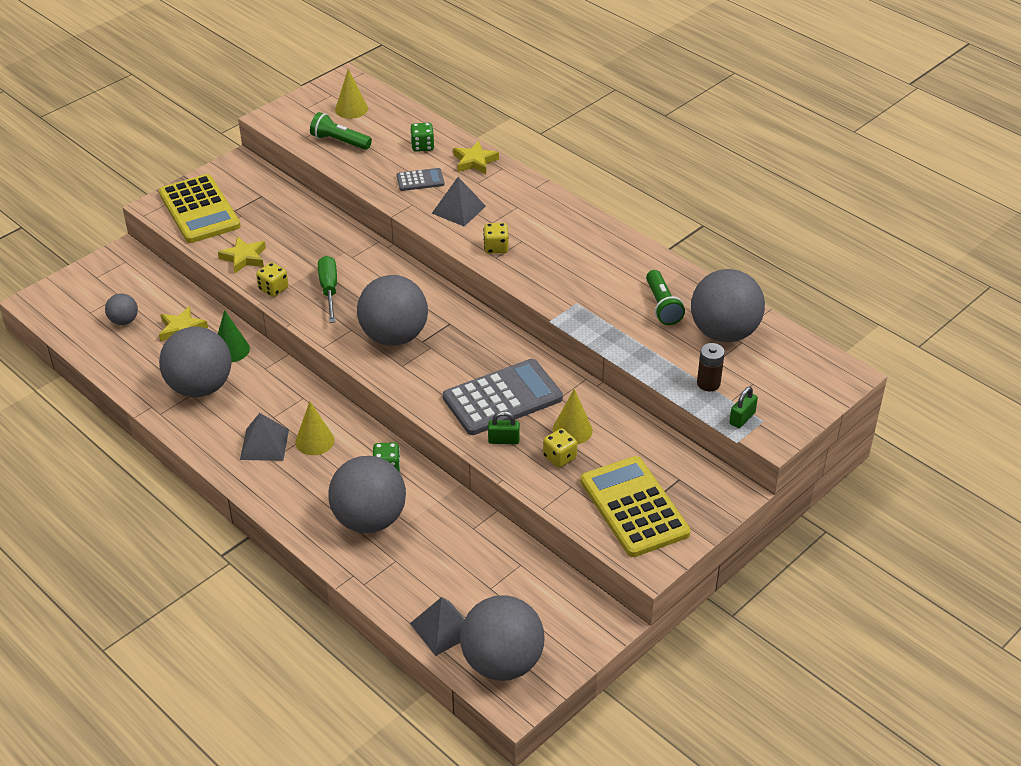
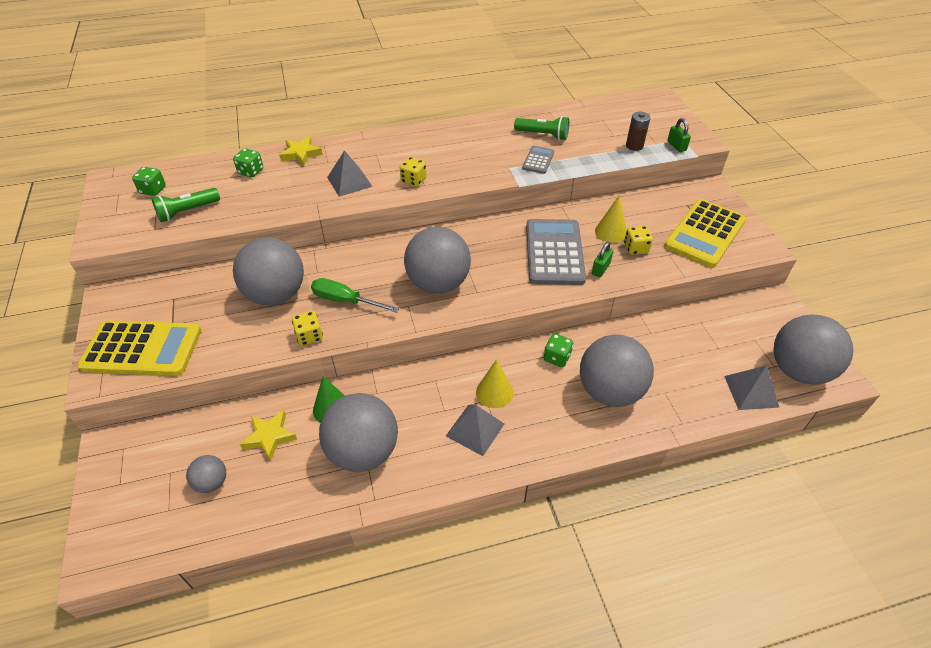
camera: 60 degrees left, 5 degrees up
yellow star [218,237,266,274] -> none
yellow cone [335,69,368,119] -> green dice [132,167,166,196]
grey calculator [396,168,445,191] -> grey calculator moved to [522,146,554,174]
yellow calculator [580,456,691,557] -> yellow calculator turned 60 degrees counterclockwise [664,199,746,268]
grey ball [691,269,765,342] -> grey ball moved to [233,237,304,305]

